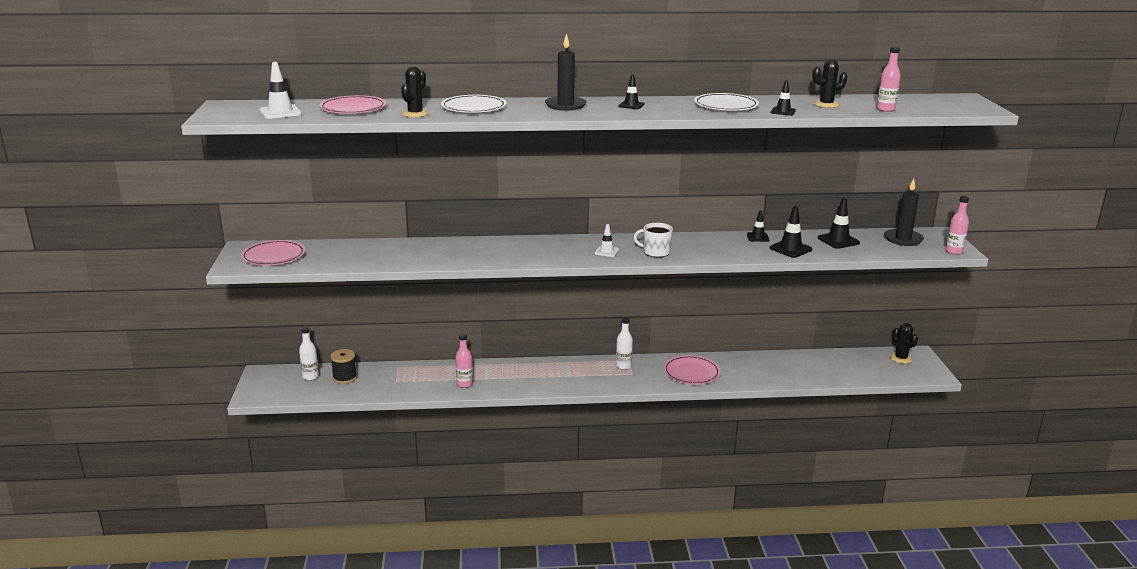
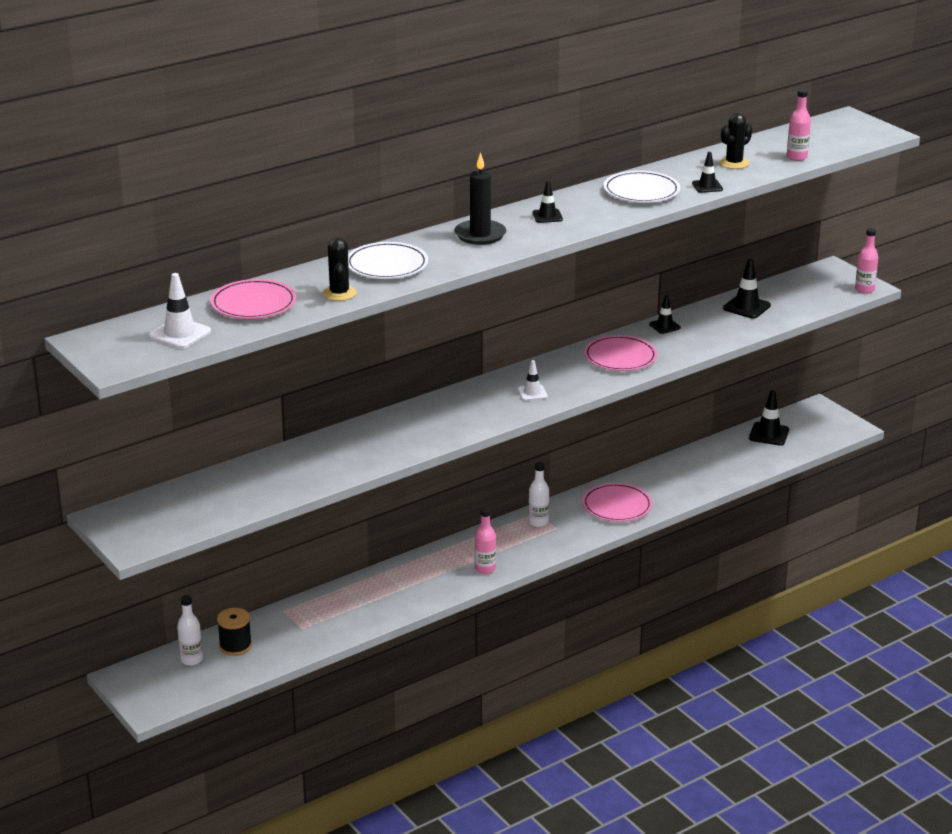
camera: 30 degrees left, 5 degrees up
pink plate [241,240,306,266] -> pink plate moved to [584,335,657,371]
pink bottle [455,333,473,388] -> pink bottle moved to [475,507,496,574]
white mug [634,223,673,257] -> none
black traffic cone [770,206,812,258] -> black traffic cone moved to [749,390,789,446]
black candle [884,178,924,246] -> none
black cactus [890,323,918,364] -> none

